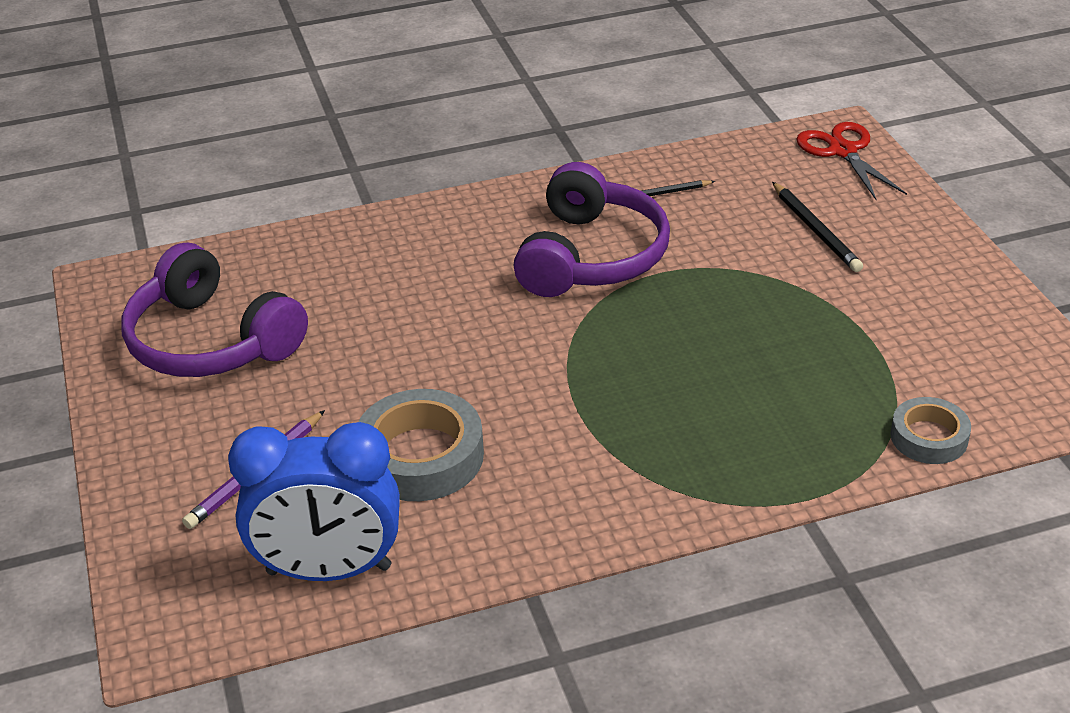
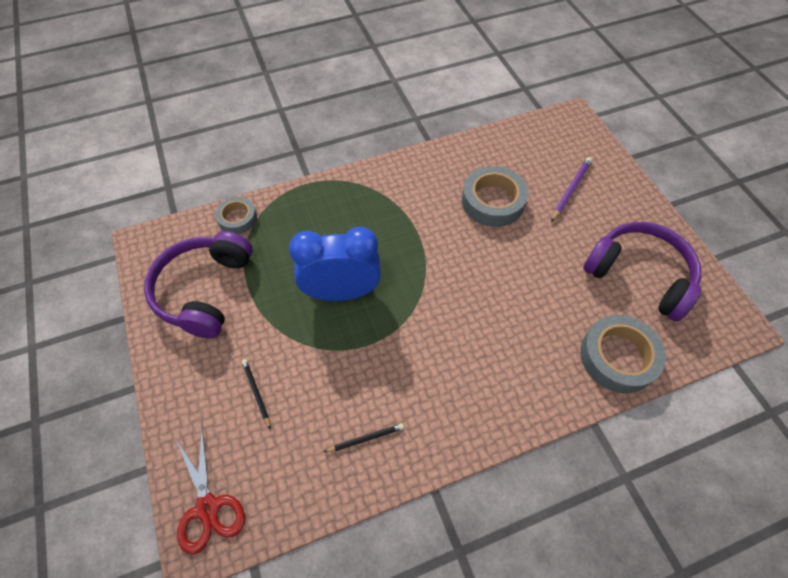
camera: 175 degrees right, 20 degrees up
blue clock [228,422,400,581] -> blue clock moved to [289,227,381,301]
purple headphones [513,162,670,297] -> purple headphones moved to [144,231,253,338]
black pencil [772,182,863,272] -> black pencil [242,359,270,428], size x0.66
none -> grey tape [580,315,666,393]

